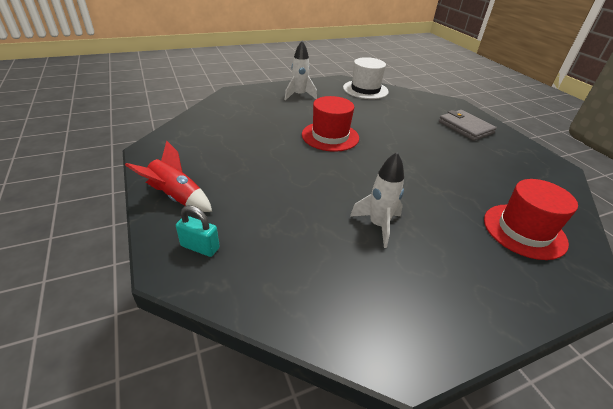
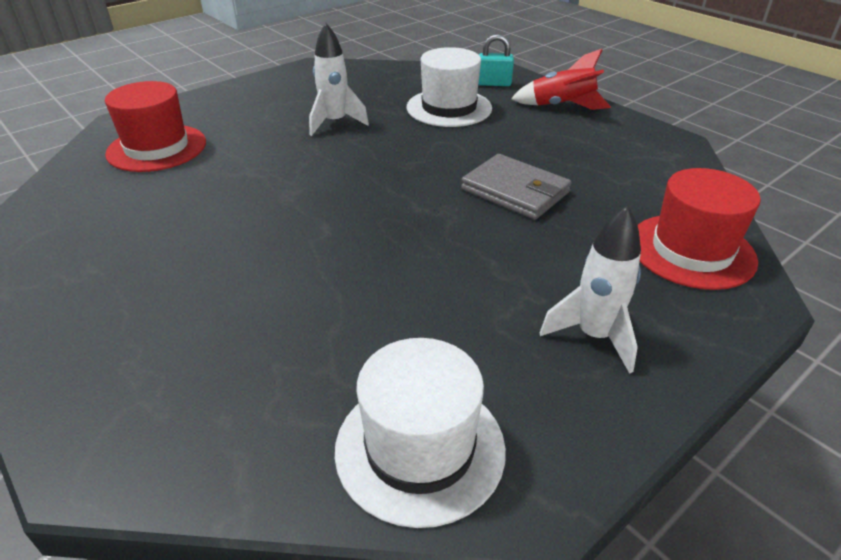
camera: 165 degrees right, 0 degrees up
red hat [302,96,359,152] -> red hat moved to [638,168,761,290]
grey wallet [439,110,497,141] -> grey wallet moved to [461,154,571,220]
none -> white hat [407,47,492,127]

